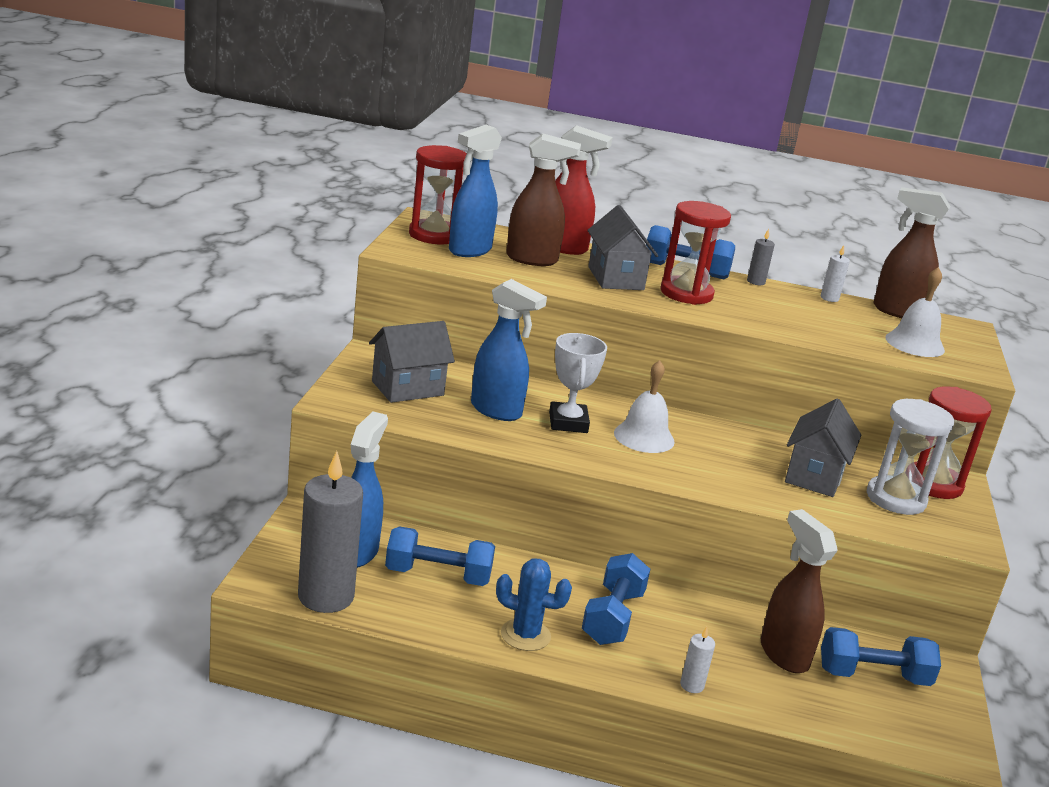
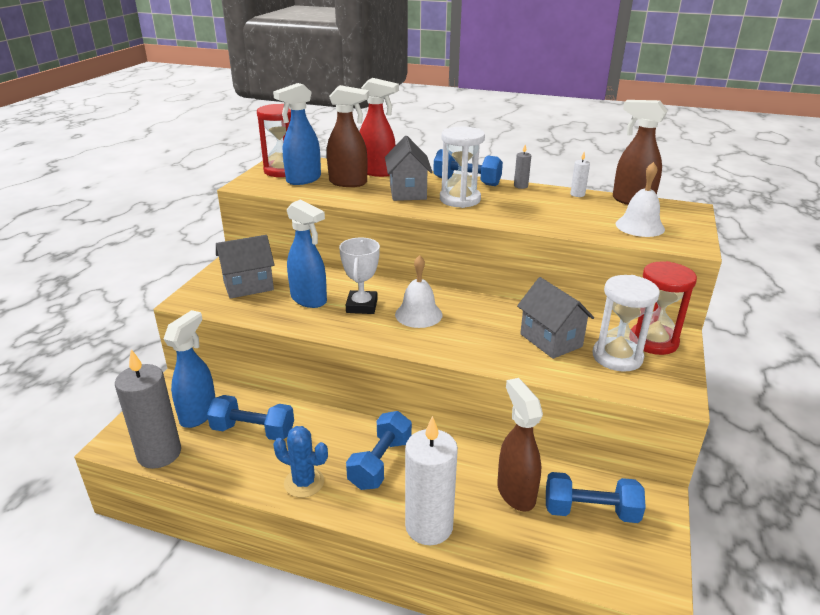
camera: 10 degrees right, 5 degrees up
red hourglass [660,201,731,305] -> white hourglass [440,126,485,208]
white candle [680,627,715,693] -> white candle [405,416,458,545], size x2.37
grey house [785,399,861,497] -> grey house turned 60 degrees counterclockwise [517,277,594,359]

